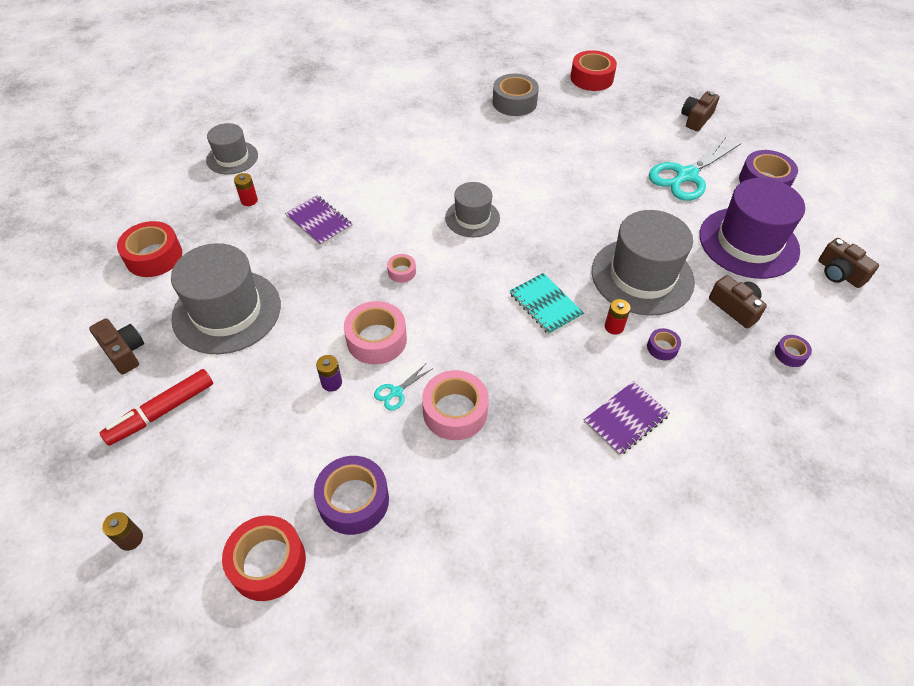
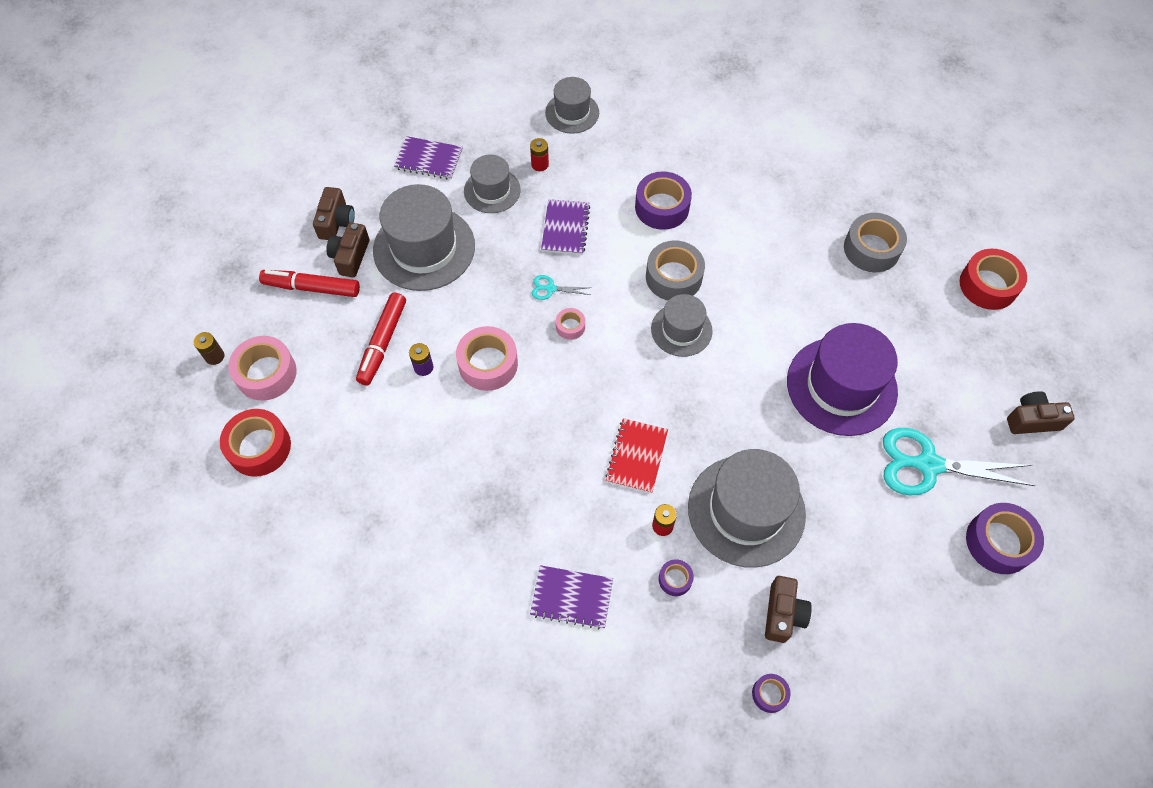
camera: 50 degrees right, 10 degrees up
red tape [117,221,182,277] -> purple notebook [394,136,463,180]
purple tape [314,456,389,535] -> purple tape moved to [635,171,692,230]
turquoise scissors [374,365,432,411] -> turquoise scissors moved to [532,275,591,300]
pink tape [422,370,489,440] -> pink tape moved to [228,336,297,401]
turquoise notebook [510,273,584,335] -> red notebook [605,418,668,493]
purple hat [699,178,805,279] -> purple hat moved to [787,323,898,436]
brown camera [818,238,879,288] -> brown camera moved to [326,223,369,278]
none -> red marker [356,293,406,385]
none -> grey hat [464,155,521,213]
none -> grey tape [646,240,705,300]

